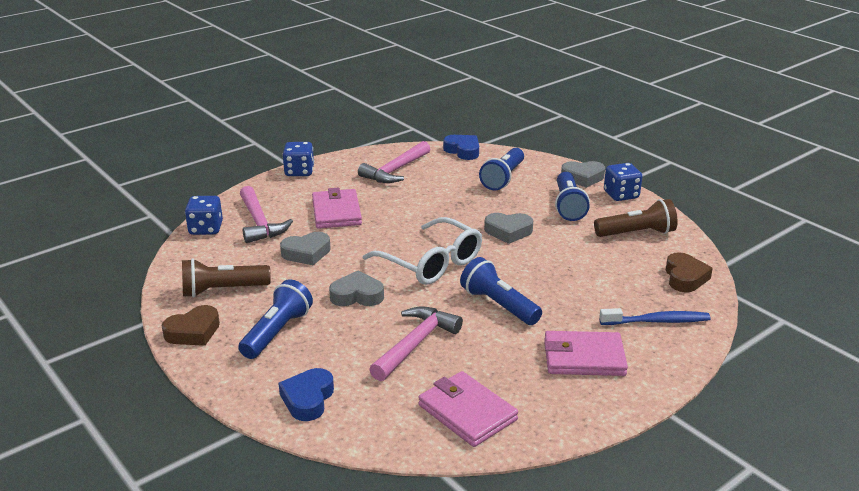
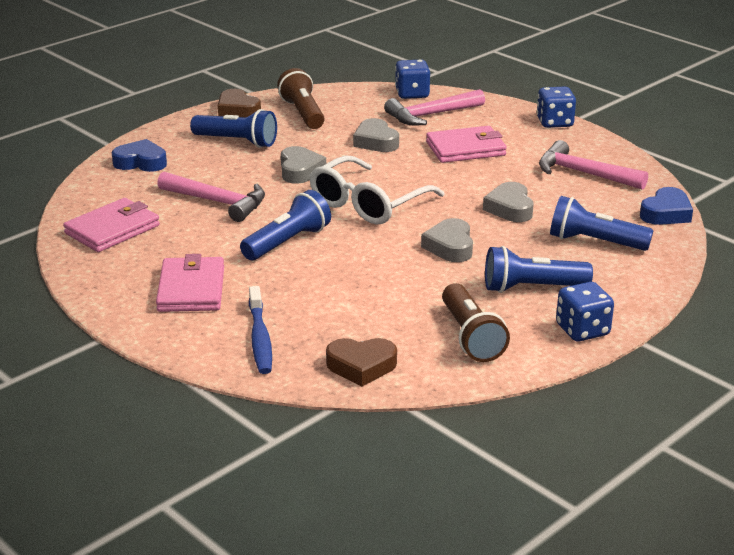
camera: 85 degrees right, 0 degrees up
grey heart [561,161,605,188] -> grey heart moved to [483,182,533,222]

